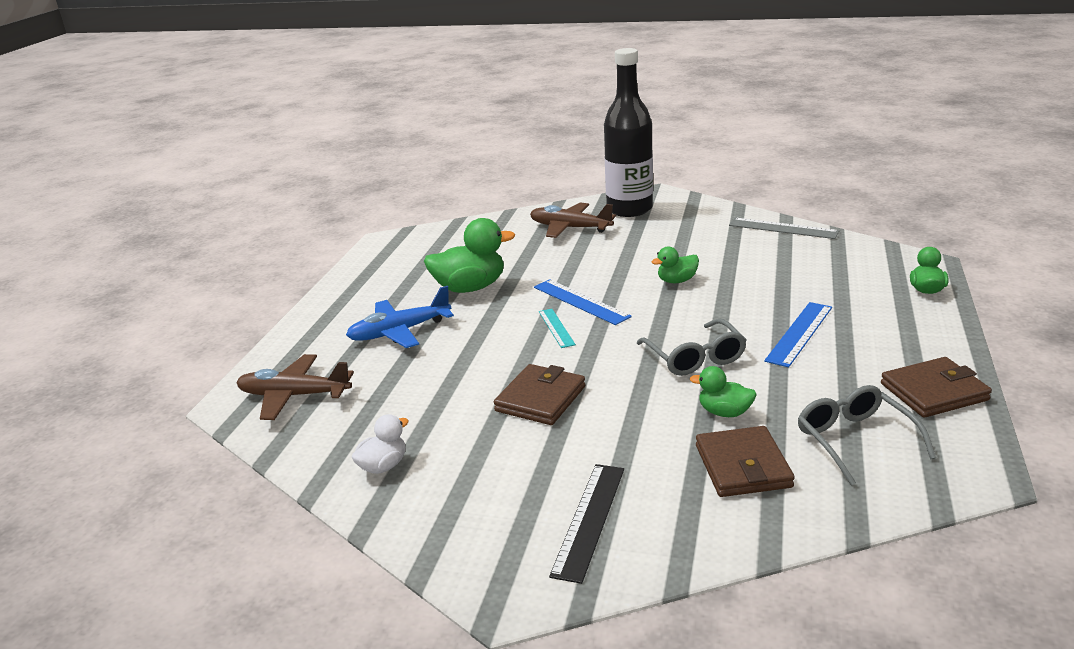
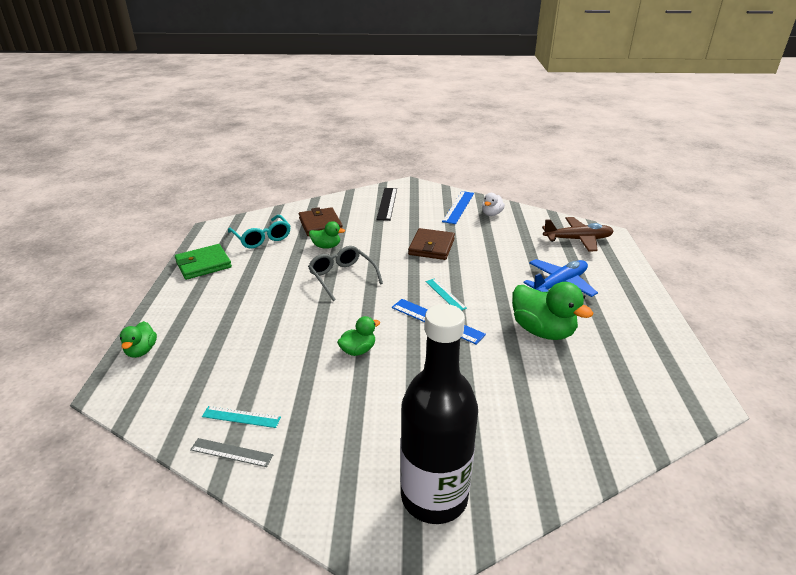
camera: 165 degrees right, 5 degrees up
green duck [424,218,515,293] -> green duck turned 105 degrees counterclockwise [512,282,593,340]
brown plane [530,203,616,238] -> none
grey ruler [729,218,839,239] -> grey ruler [190,438,273,467], size x0.63
blue ruler [764,302,832,367] -> blue ruler moved to [442,191,474,224]
grey glasses [798,385,936,486] -> turquoise glasses [228,215,291,249]
brown wallet [881,357,992,418] -> green wallet [175,244,232,280]
none -> turquoise ruler [202,406,281,428]

